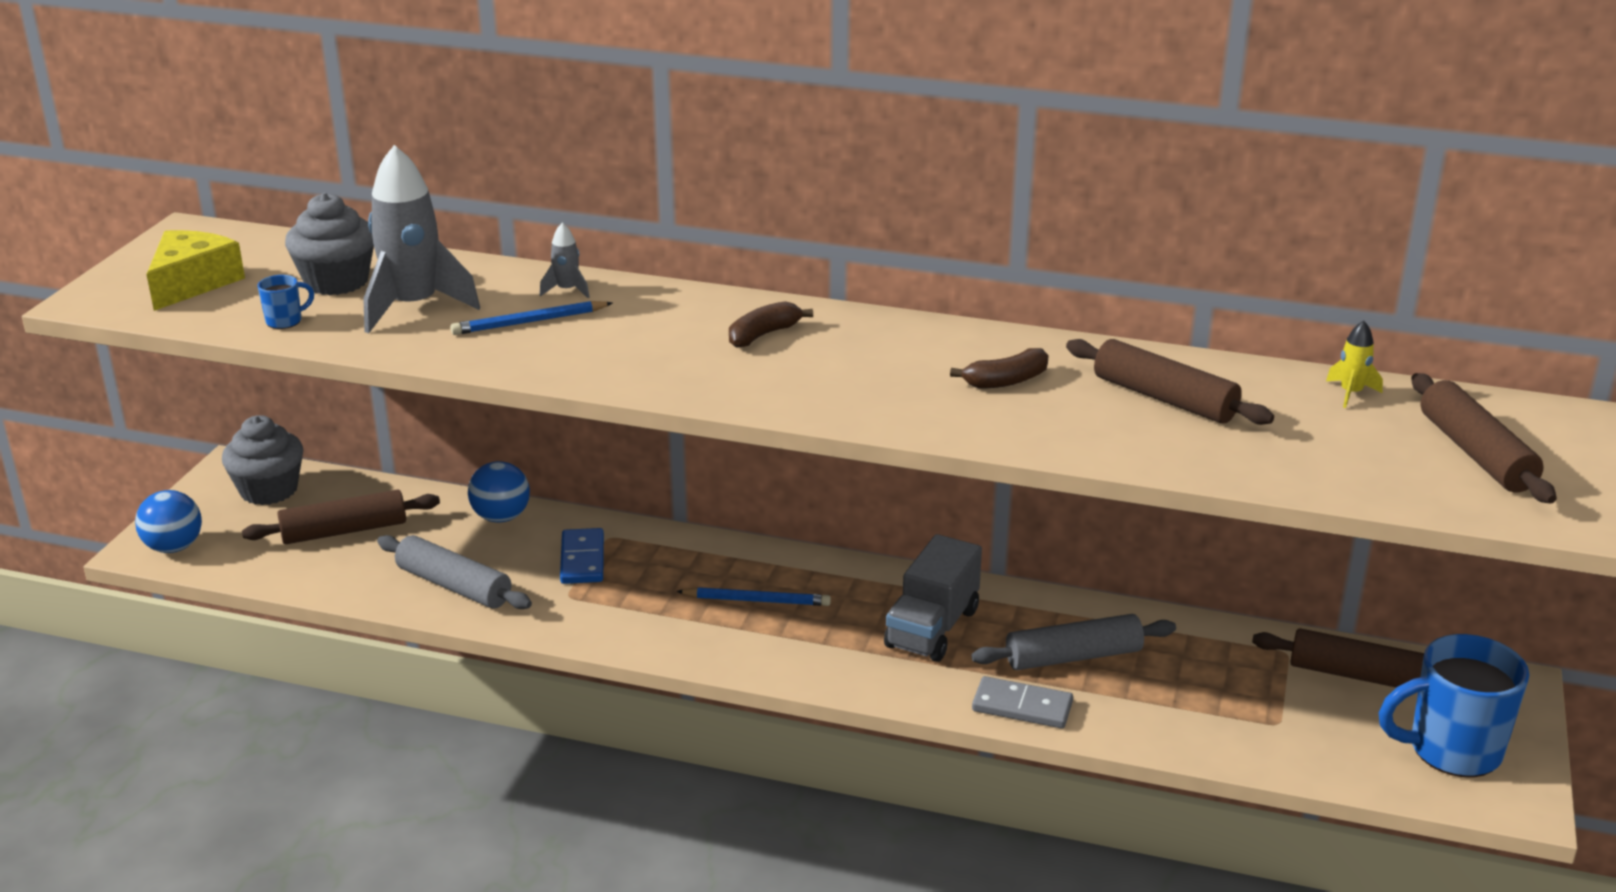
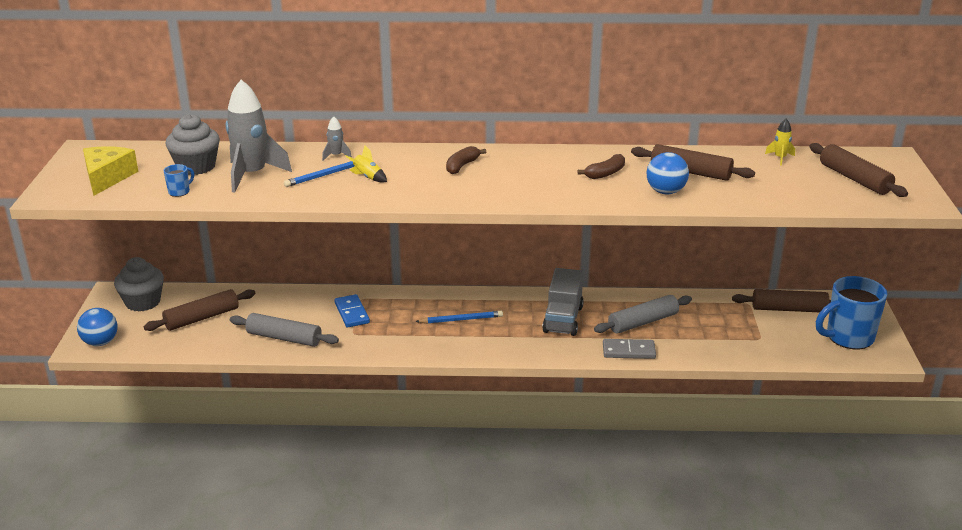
camera: 15 degrees left, 0 degrees up
blue ball [468,461,530,523] -> blue ball moved to [647,152,689,194]
none -> yellow rocket [345,146,387,183]

